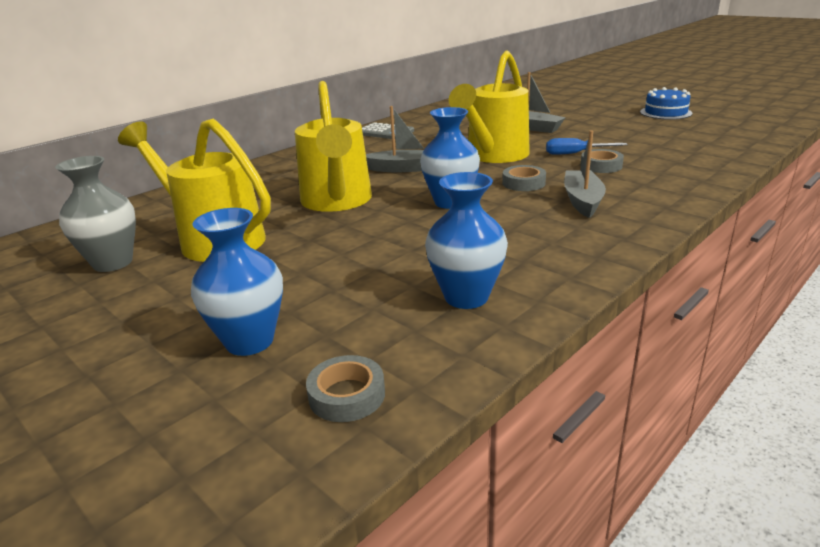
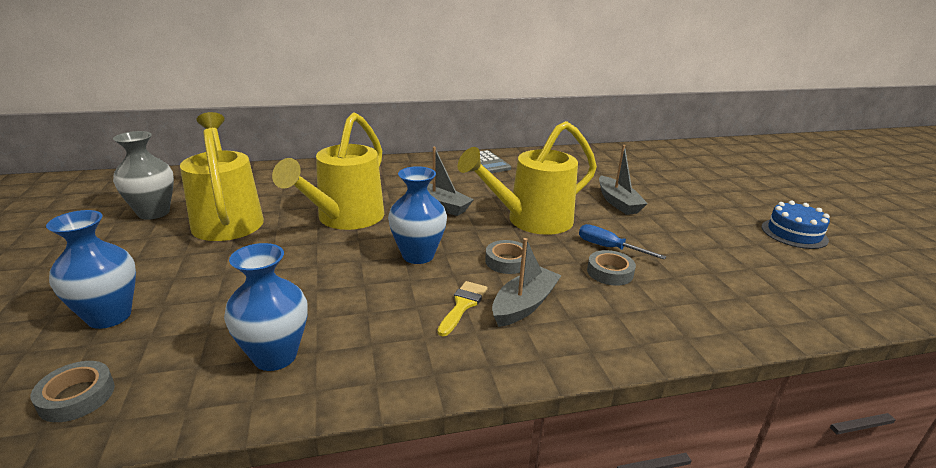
camera: 30 degrees right, 0 degrees up
none -> yellow brush [438,281,487,336]

